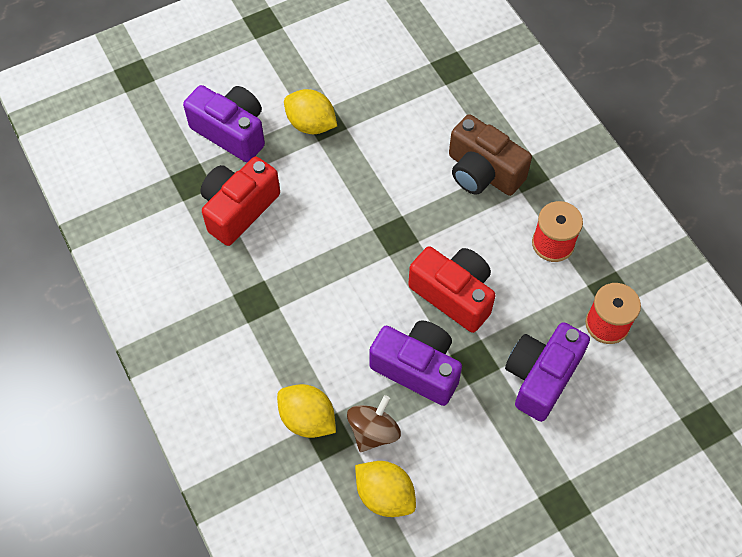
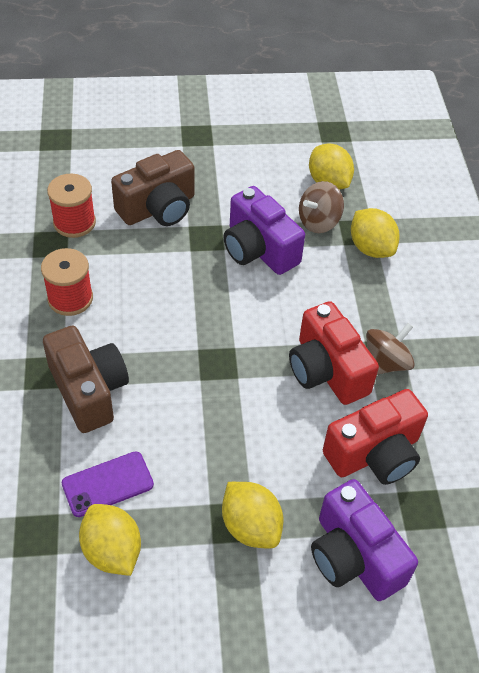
camera: 160 degrees left, 10 degrees down
red camera [408,246,496,333] -> red camera moved to [289,301,379,405]
purple camera [505,322,590,422] -> brown camera [111,150,195,226]
none -> purple phone [62,451,154,517]
none -> yellow lemon [79,504,141,576]
none -> brown spinning top [366,323,415,375]

